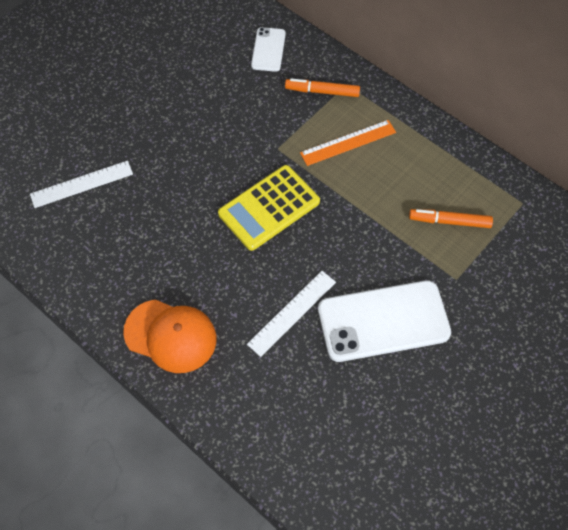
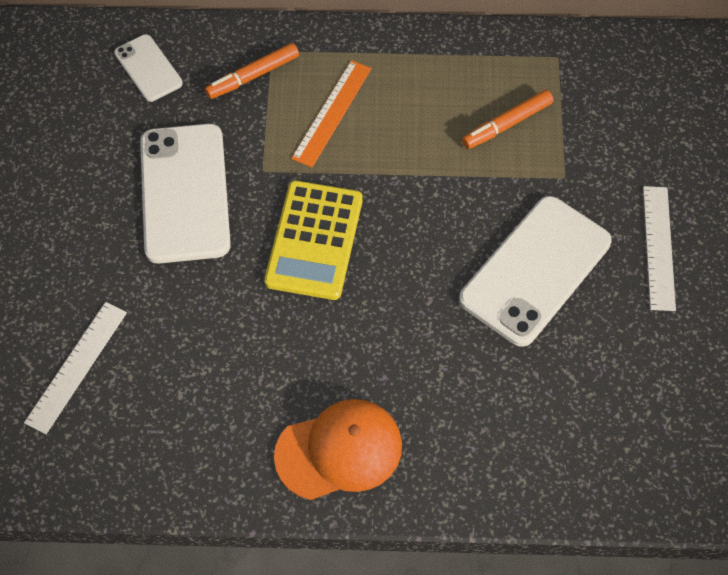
camera: 40 degrees left, 0 degrees up
white ruler [247,271,336,357] -> white ruler moved to [643,186,676,311]
none -> white phone [140,124,231,264]

